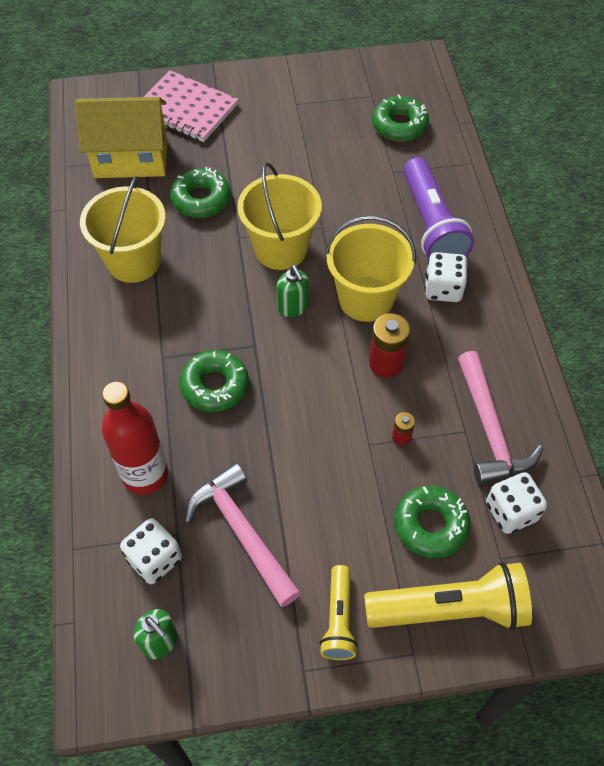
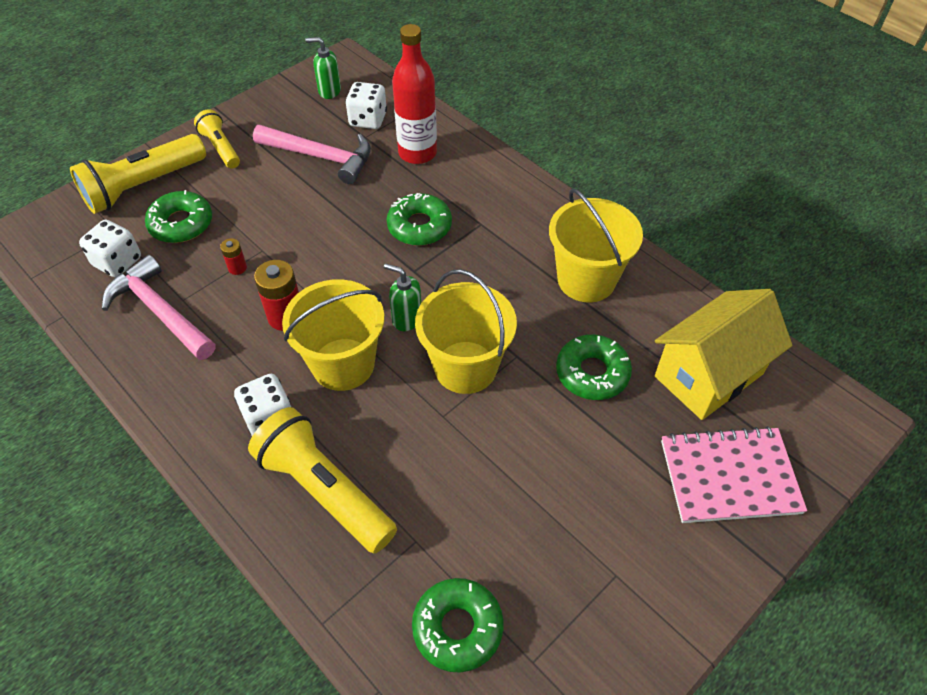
camera: 145 degrees right, 5 degrees down
purple flashlight [403,157,474,259] -> yellow flashlight [248,407,397,554]

